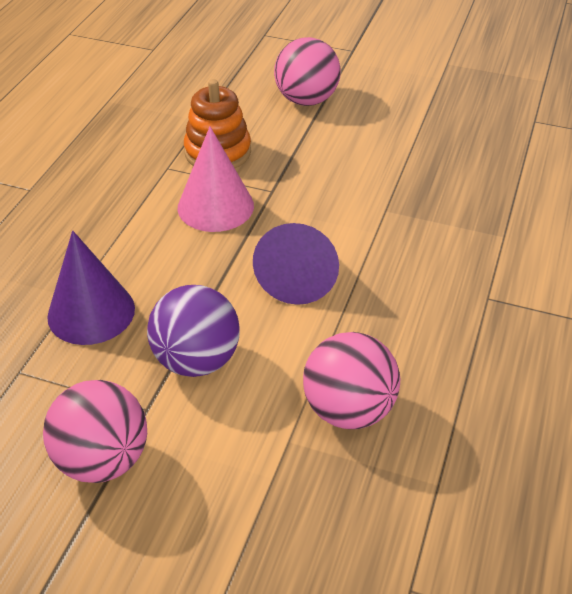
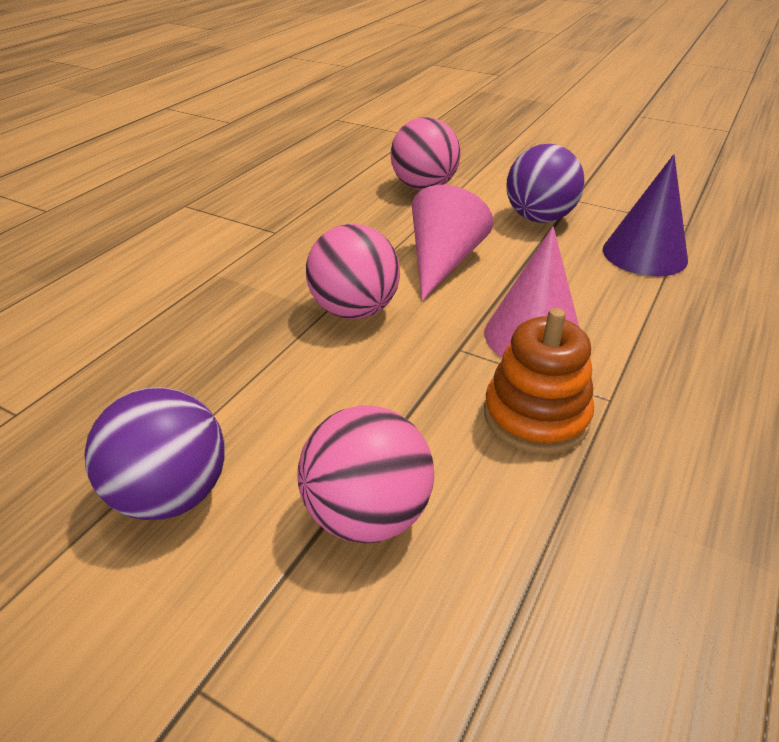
camera: 170 degrees left, 5 degrees down
pink ball [43,380,147,483] -> pink ball moved to [306,224,400,319]
purple cone [253,223,339,305] -> pink cone [412,185,493,301]
none -> purple ball [84,387,225,520]

